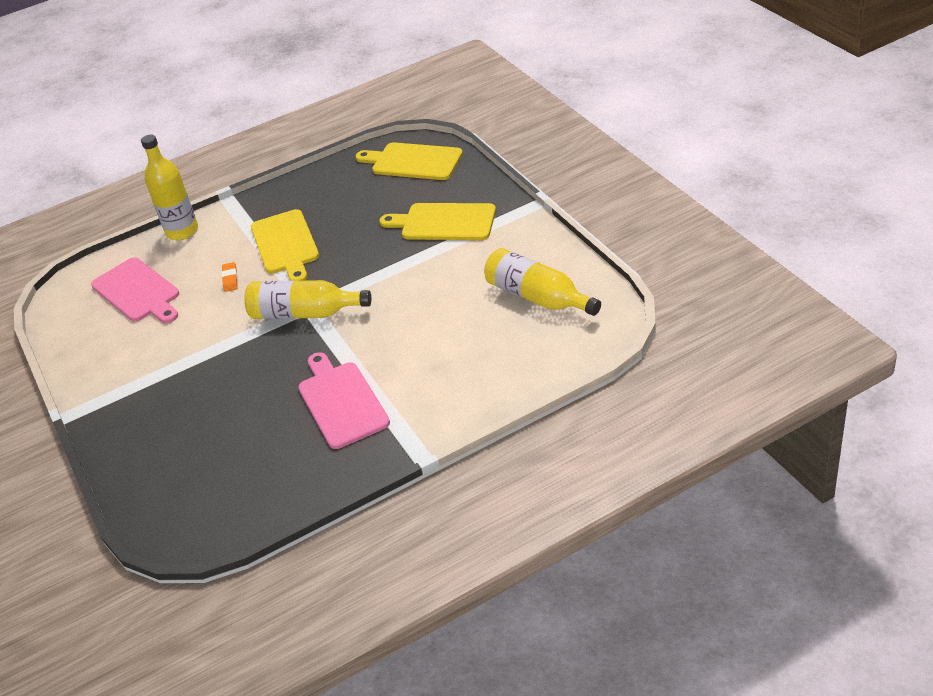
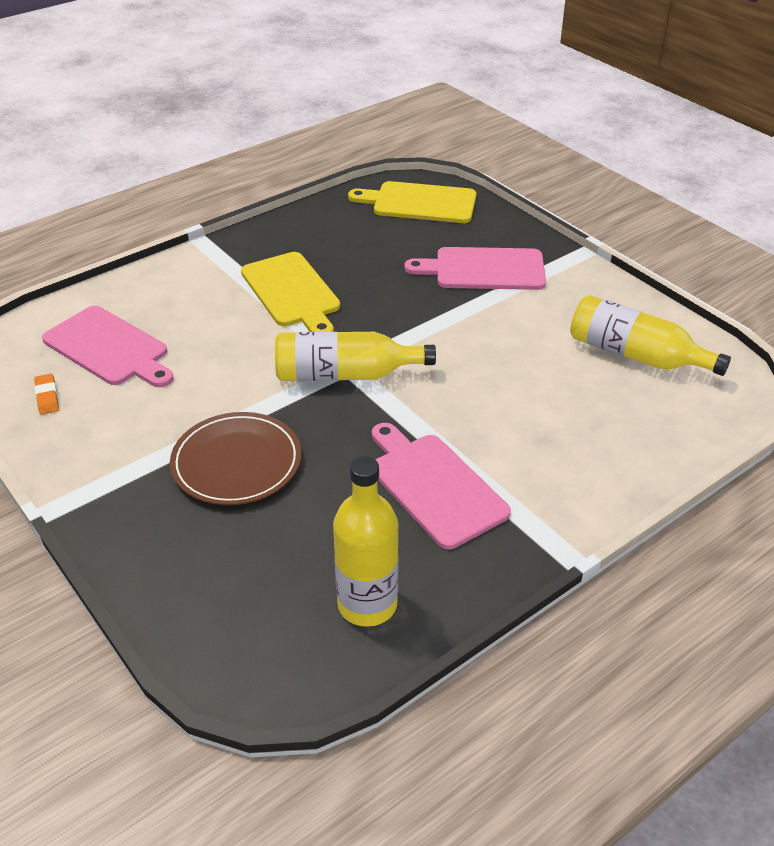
camera: 15 degrees left, 0 degrees up
yellow bottle [141,135,198,240] -> yellow bottle moved to [333,456,399,627]
orange eraser [222,262,238,292] -> orange eraser moved to [34,374,59,415]
yellow cutting board [379,203,496,240] -> pink cutting board [404,247,546,290]
none -> brown plate [170,412,301,505]

